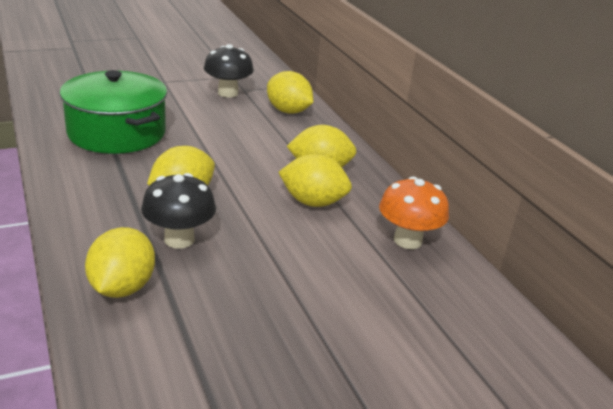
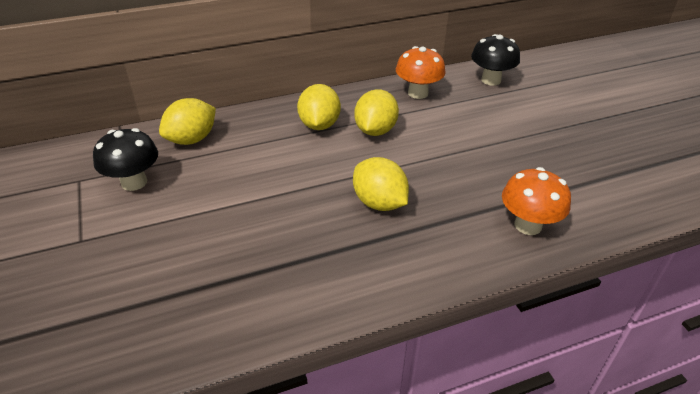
camera: 85 degrees left, 10 degrees up
green pot [60,70,167,154] -> none
yellow lemon [85,227,155,298] -> orange mushroom [502,167,571,235]
black mushroom [141,173,216,249] -> black mushroom moved to [471,34,520,86]

